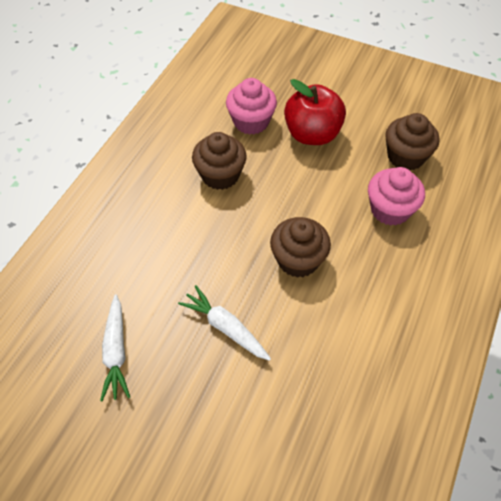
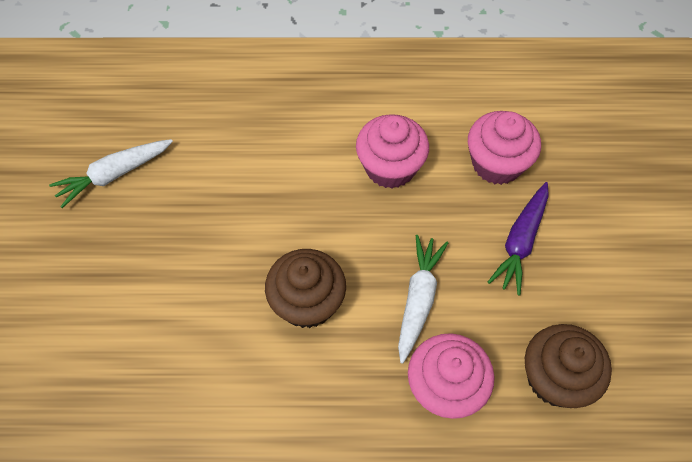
camera: 65 degrees right, 5 degrees up
white carrot [178,285,271,361] -> white carrot moved to [398,235,448,364]
brown cupcake [192,132,247,190] -> pink cupcake [356,114,429,188]
red apple [284,79,346,145] -> purple carrot [488,182,549,296]

